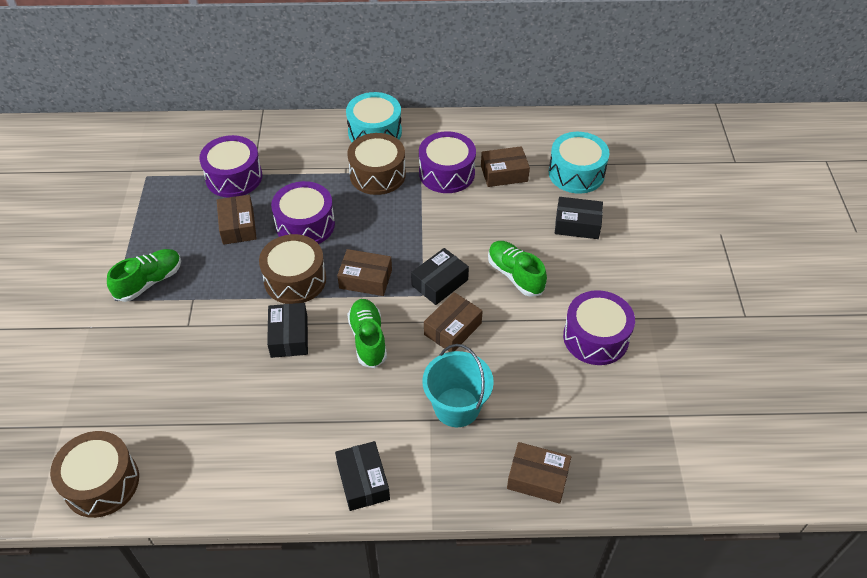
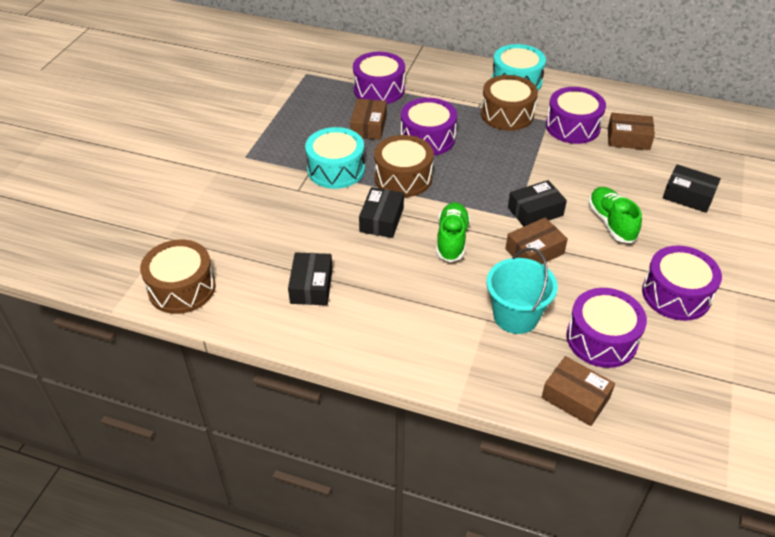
camera: 20 degrees right, 5 degrees down
green shoe [107,249,181,302] -> none
black box [335,441,390,511] -> black box moved to [288,252,333,305]
brown box [337,249,392,296] -> none
turquoise drum [549,132,609,194] -> turquoise drum moved to [305,127,365,189]
none -> purple drum [566,288,647,368]

